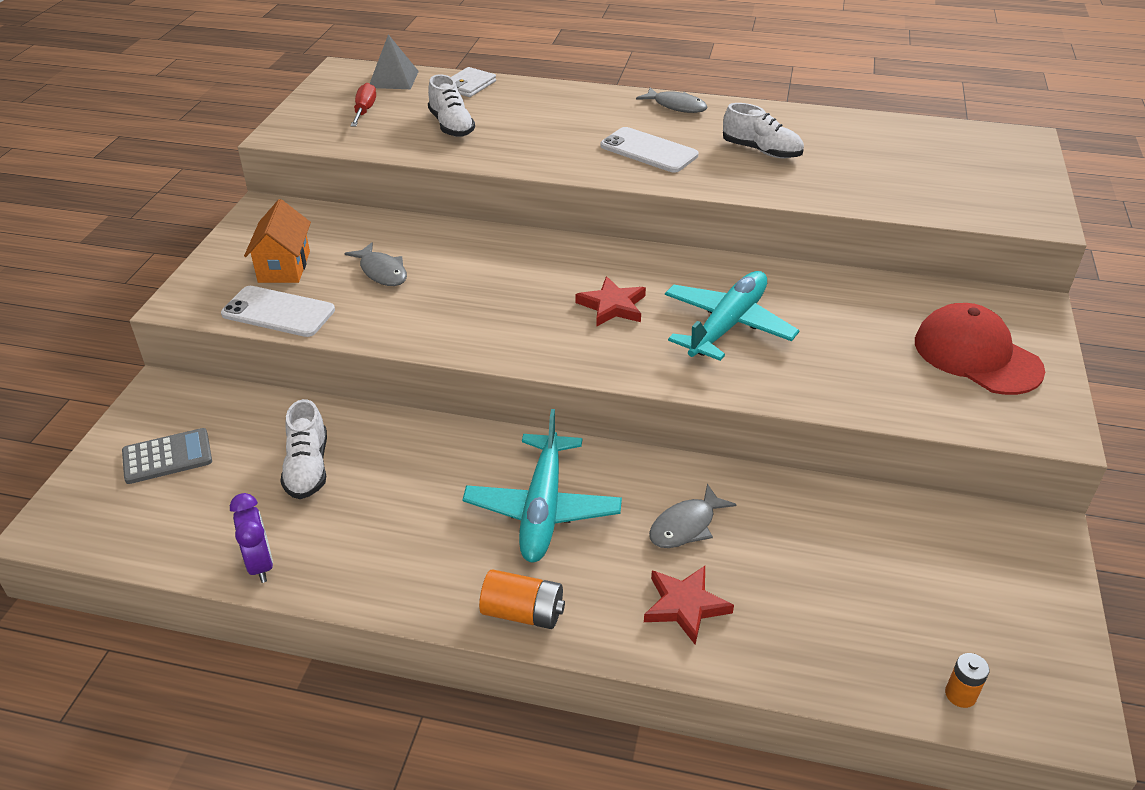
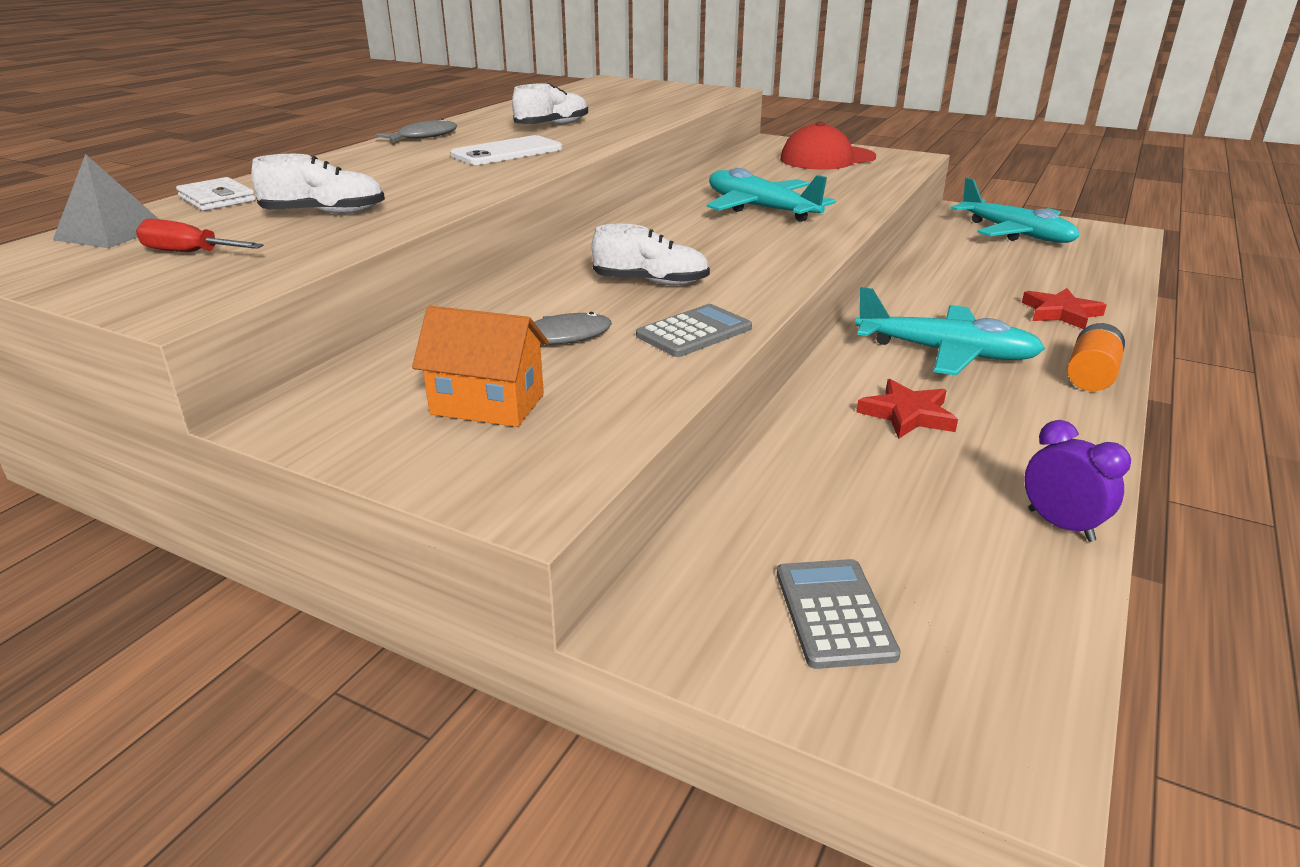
camera: 75 degrees left, 10 degrees down
white phone [221,286,335,337] -> none
purple clock [230,493,273,583] -> purple clock turned 60 degrees clockwise [1024,420,1131,542]
white shoe [280,399,327,499] -> white shoe moved to [592,224,710,285]
red star [576,276,646,327] -> red star moved to [857,379,958,439]
grey fish [649,484,737,548] -> none
orange battery [945,653,989,708] -> none
none -> grey calculator [636,304,752,357]
none -> turquoise plane [951,178,1079,243]

